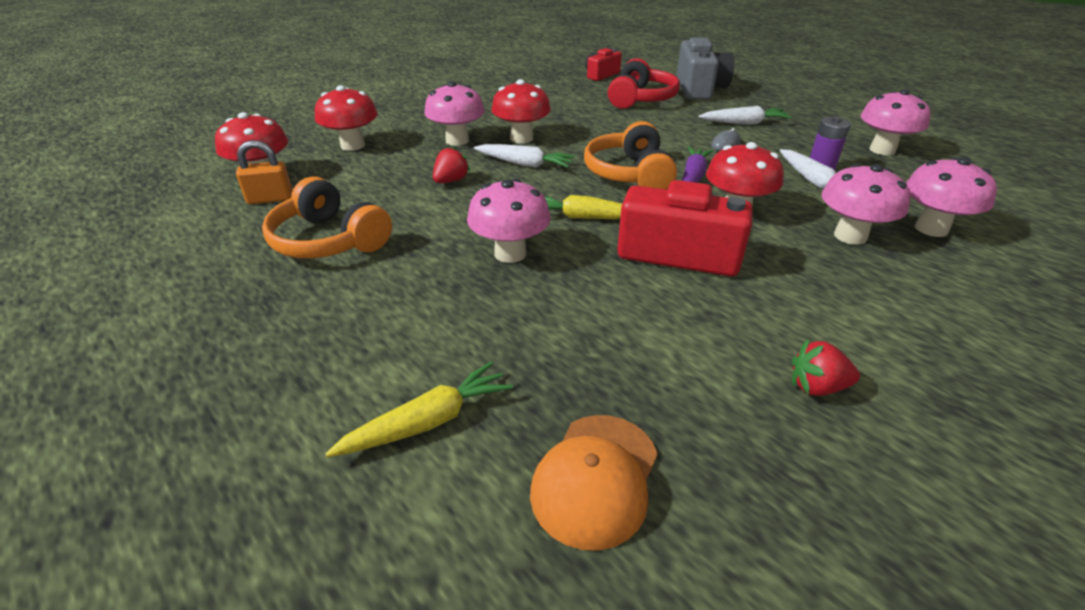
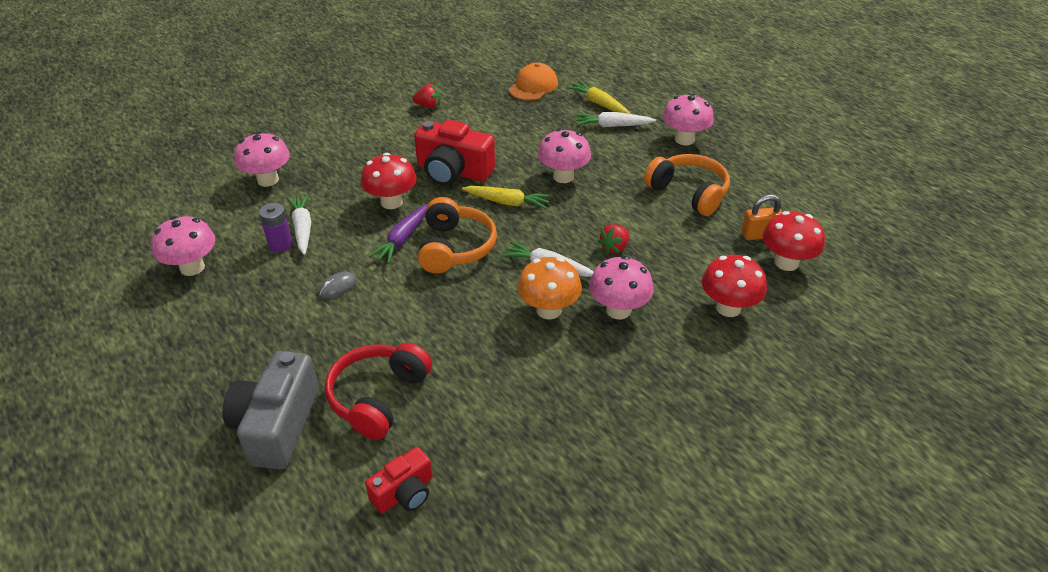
camera: 175 degrees left, 5 degrees up
yellow carrot [325,361,513,457] -> yellow carrot turned 75 degrees clockwise [567,81,631,114]
red mushroom [492,79,551,143] -> orange mushroom [518,257,582,319]
white carrot [699,106,792,125] -> white carrot moved to [575,112,656,127]
pink mushroom [821,164,910,245] -> pink mushroom moved to [663,94,714,145]

